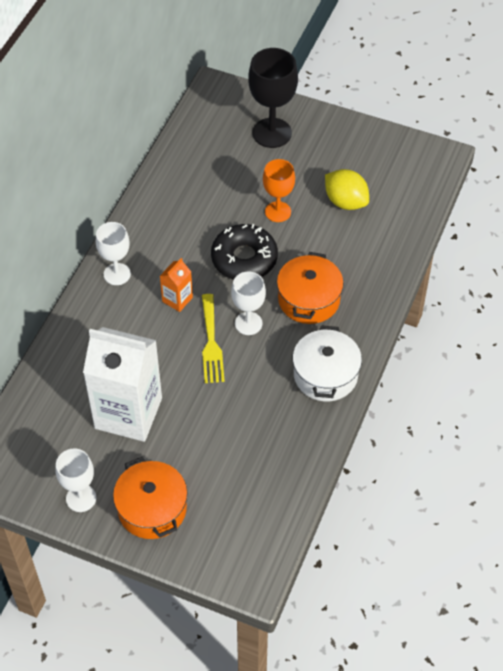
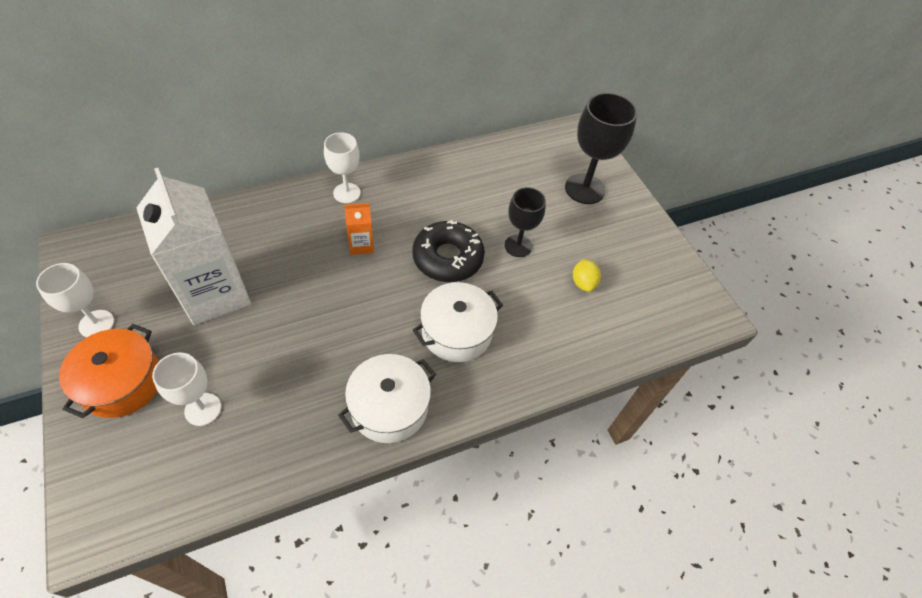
camera: 40 degrees right, 0 degrees up
yellow fork [202,294,225,383] -> none
white goblet [231,272,266,335] -> white goblet moved to [152,352,221,426]
orange goblet [263,159,295,222] -> black goblet [504,187,546,257]
orange pot [277,252,344,324] -> white pot [413,282,503,362]
yellow lemon [325,169,369,210] -> yellow lemon [573,259,601,292], size x0.63

